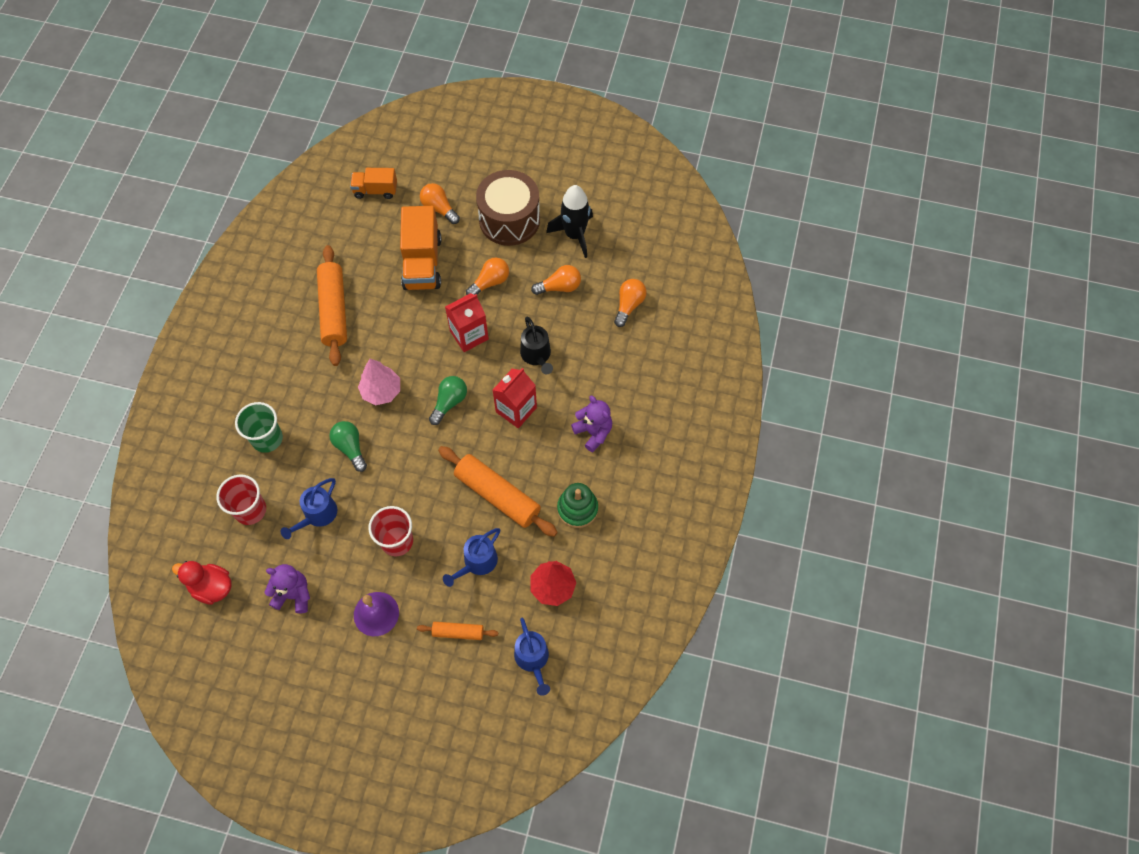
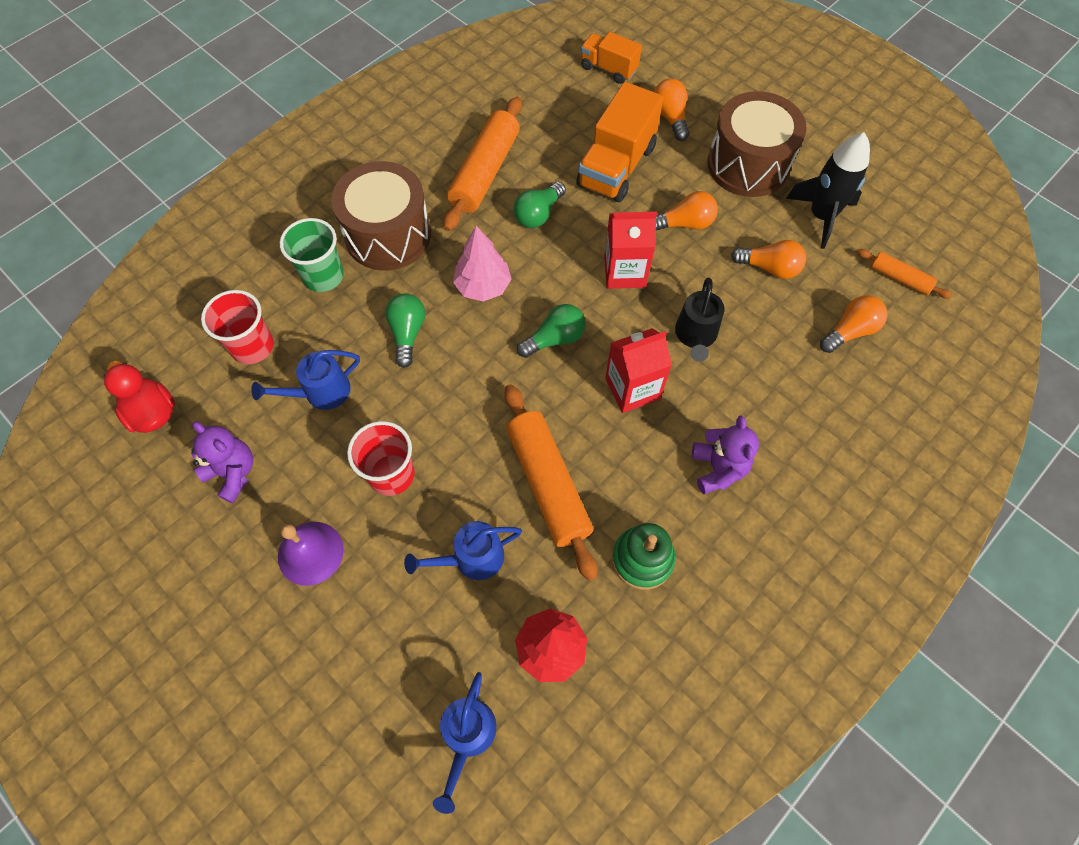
camera: 30 degrees right, 0 degrees up
orange rolling pin [417,622,498,640] -> orange rolling pin moved to [857,249,952,299]
none -> brown drum [331,161,431,271]
none -> green light bulb [513,182,566,228]

